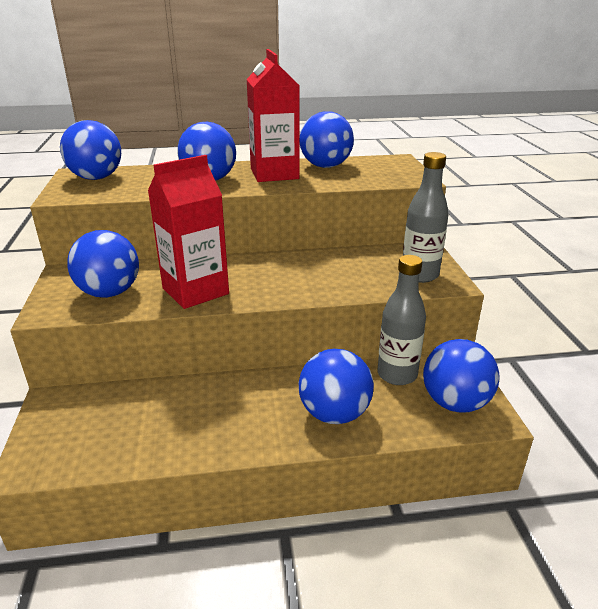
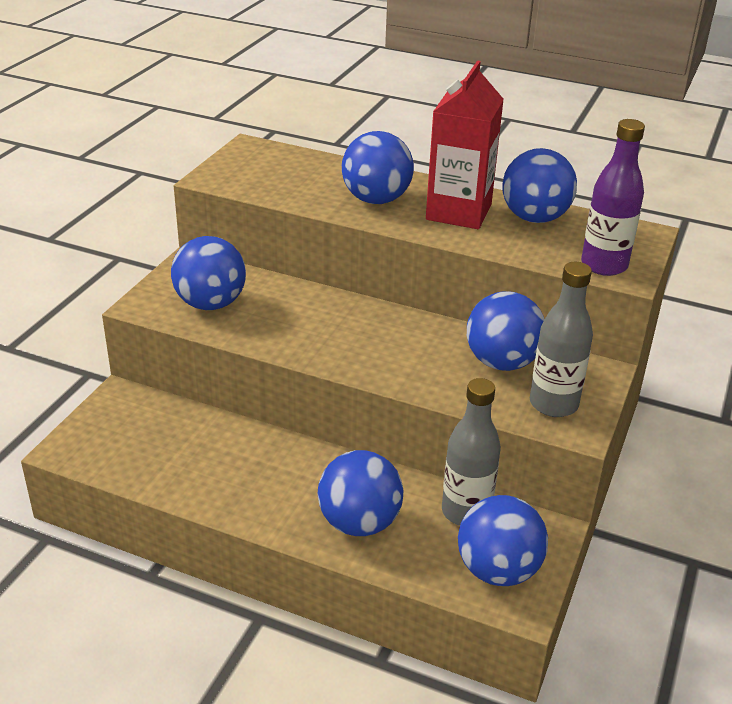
camera: 30 degrees right, 5 degrees up
blue ball [60,120,121,180] -> blue ball moved to [467,291,545,371]
red carton [148,155,229,309] -> none
none -> purple bottle [581,119,645,276]

